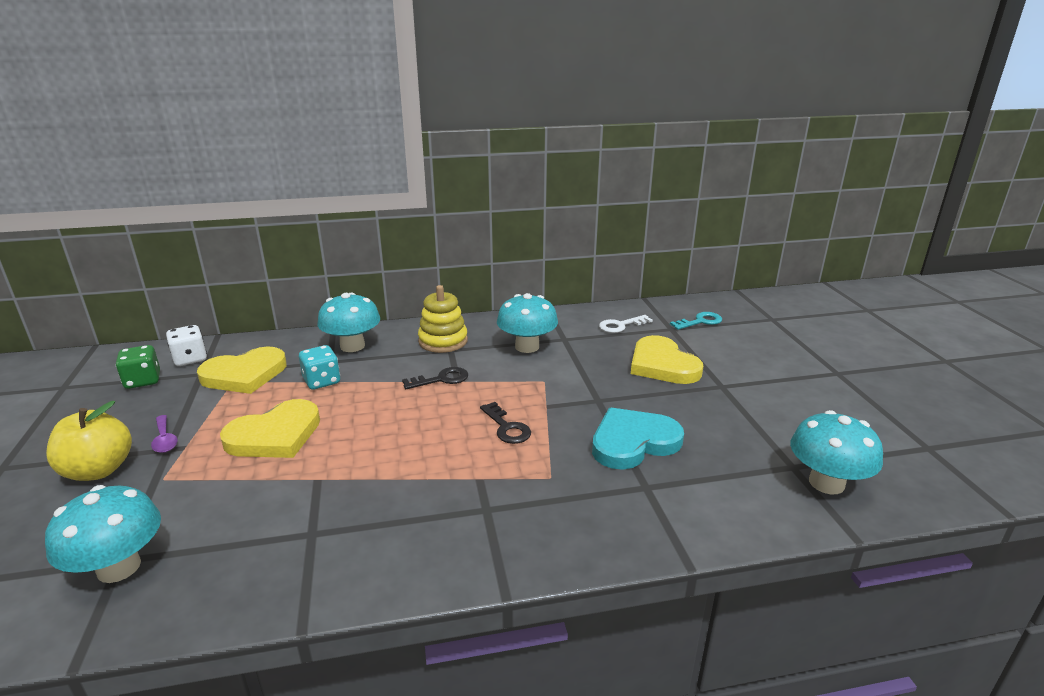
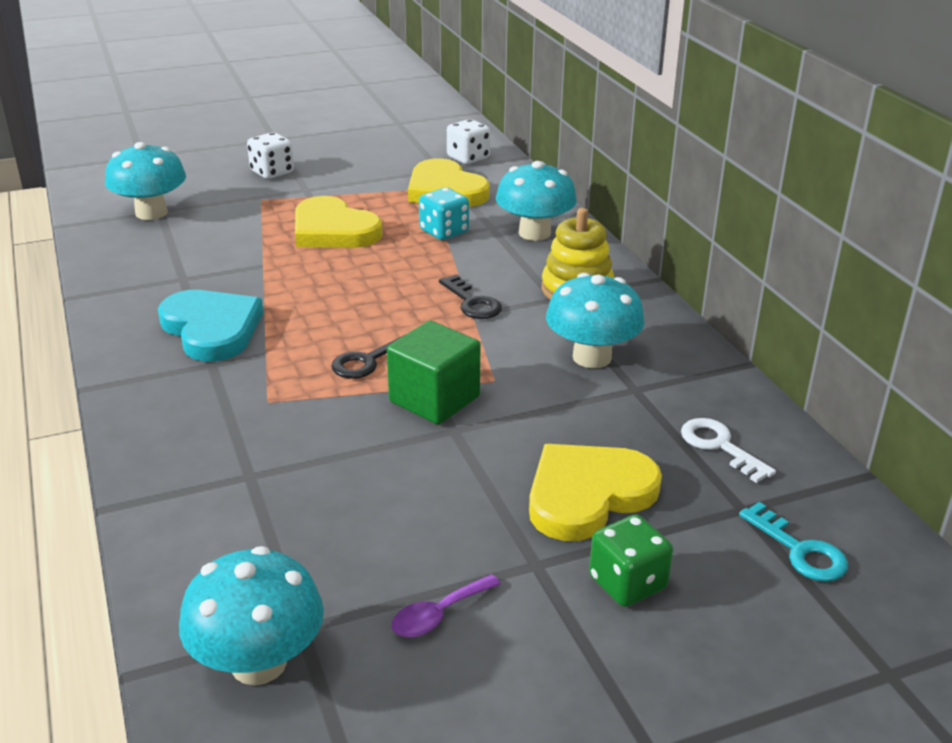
camera: 80 degrees right, 5 degrees up
yellow apple [46,401,132,481] -> white dice [247,132,294,179]
green dice [116,345,160,389] -> green dice moved to [589,515,673,607]
purple spoon [151,415,178,453] -> purple spoon moved to [392,574,501,637]
turquoise heart [592,408,684,470] -> turquoise heart moved to [158,290,263,362]
none -> green cube [387,321,480,424]

